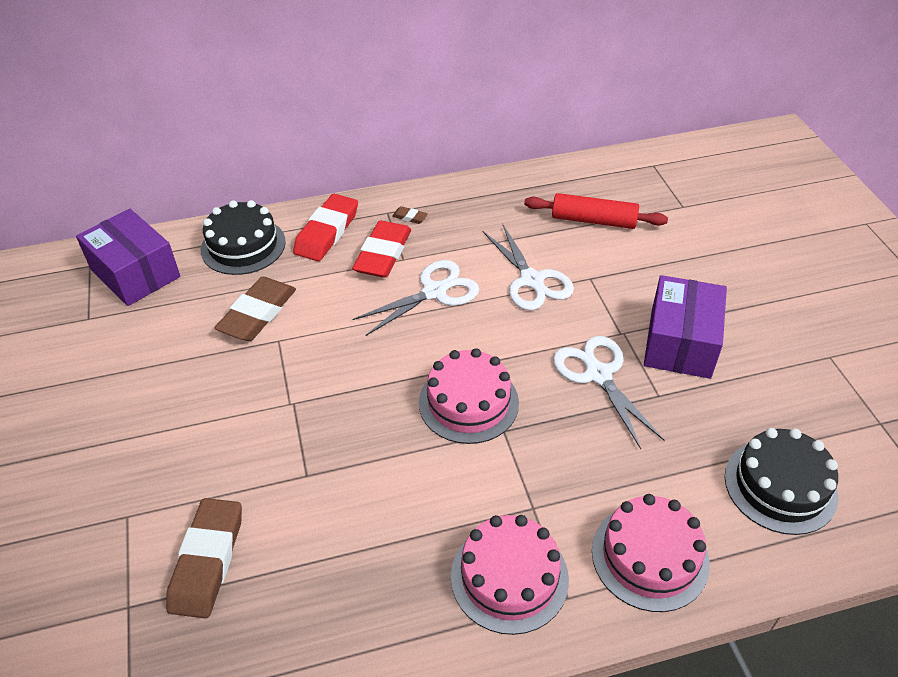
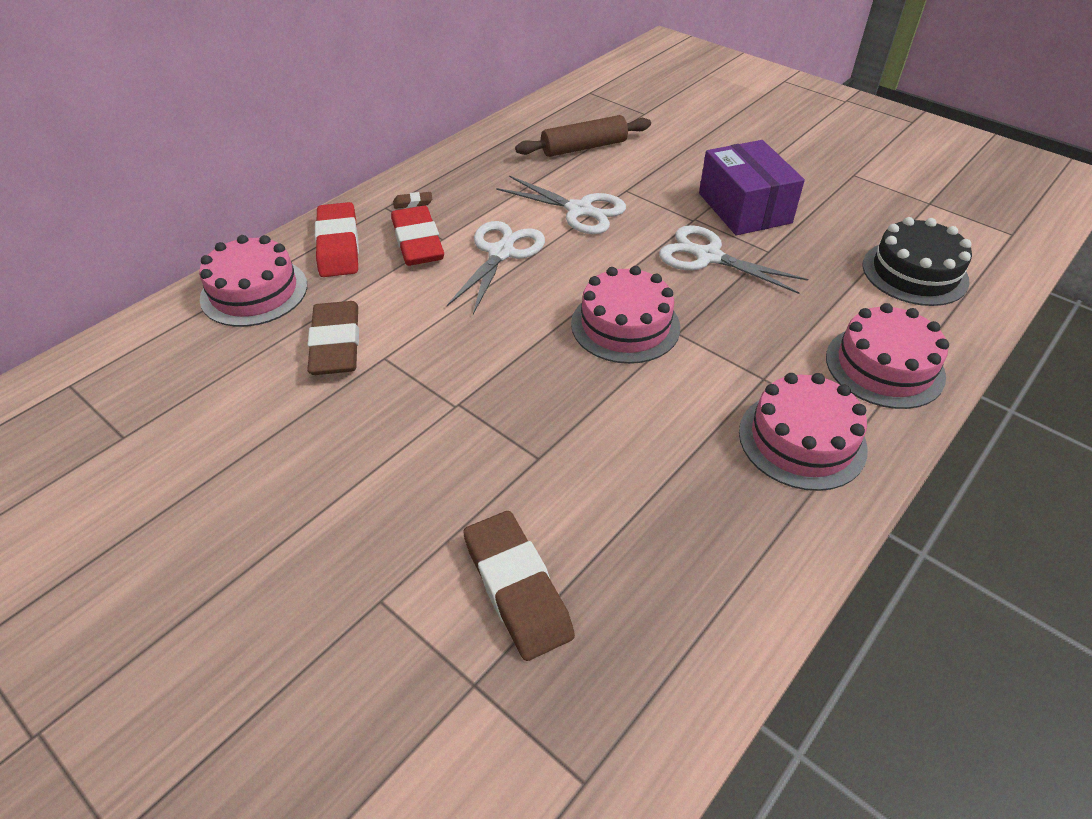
camera: 35 degrees left, 0 degrees up
purple box [76,209,180,306] -> none
black cake [201,200,286,275] -> pink cake [199,235,307,327]
red rolling pin [524,193,668,229] -> brown rolling pin [515,115,651,157]

